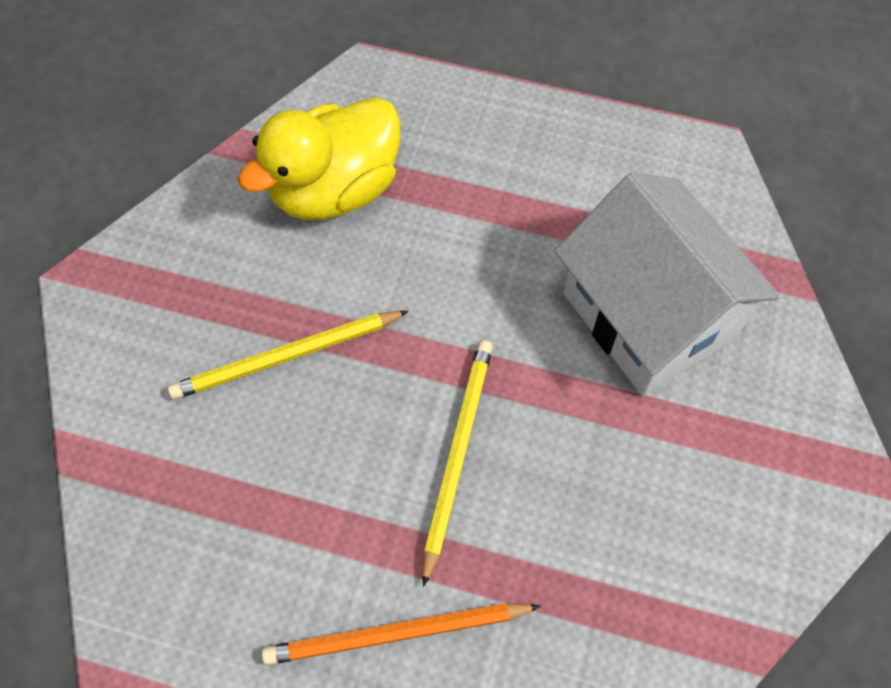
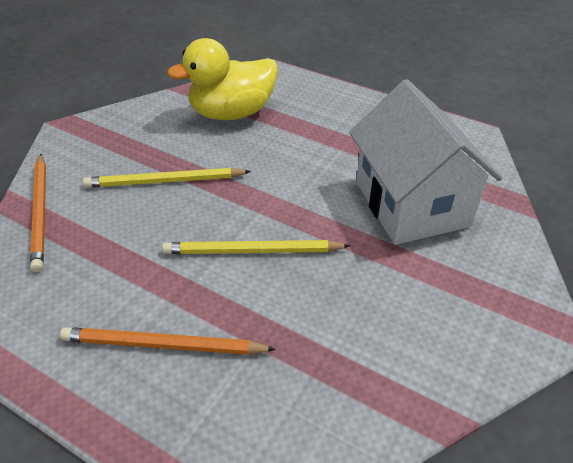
camera: 15 degrees right, 20 degrees down
yellow pencil [422,340,493,587] -> yellow pencil turned 120 degrees counterclockwise [162,240,351,254]
none -> orange pencil [30,154,46,272]

